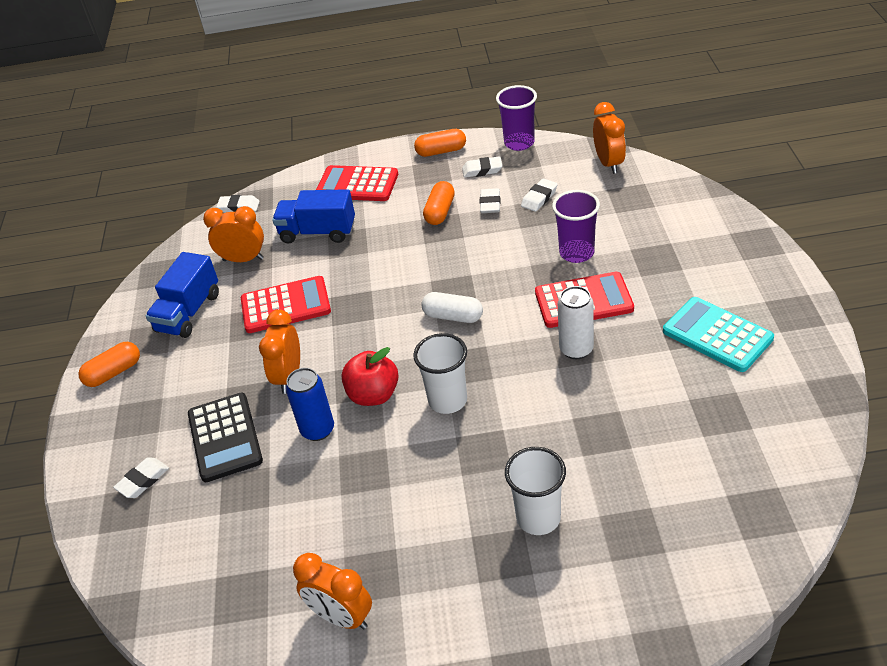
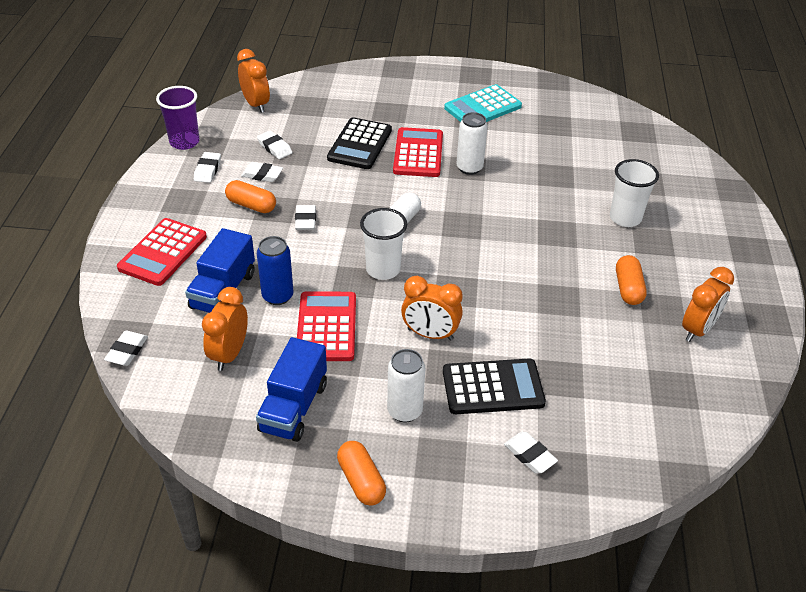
camera: 85 degrees left, 0 degrees up
blue truck [146,252,219,338] -> blue truck turned 75 degrees clockwise [256,337,327,442]
blue can [286,368,334,441] -> blue can moved to [257,236,293,305]
red apple [342,347,399,406] -> none
white cup [413,333,467,414] -> white cup moved to [360,208,407,280]
orange capsule [414,129,466,157] -> orange capsule moved to [616,255,647,305]
purple cup [552,190,600,263] -> black calculator [327,117,392,169]
orange clock [593,102,626,174] -> orange clock turned 60 degrees clockwise [237,49,270,113]
none -> white eraser [295,205,316,230]
none -> white can [387,349,425,422]

